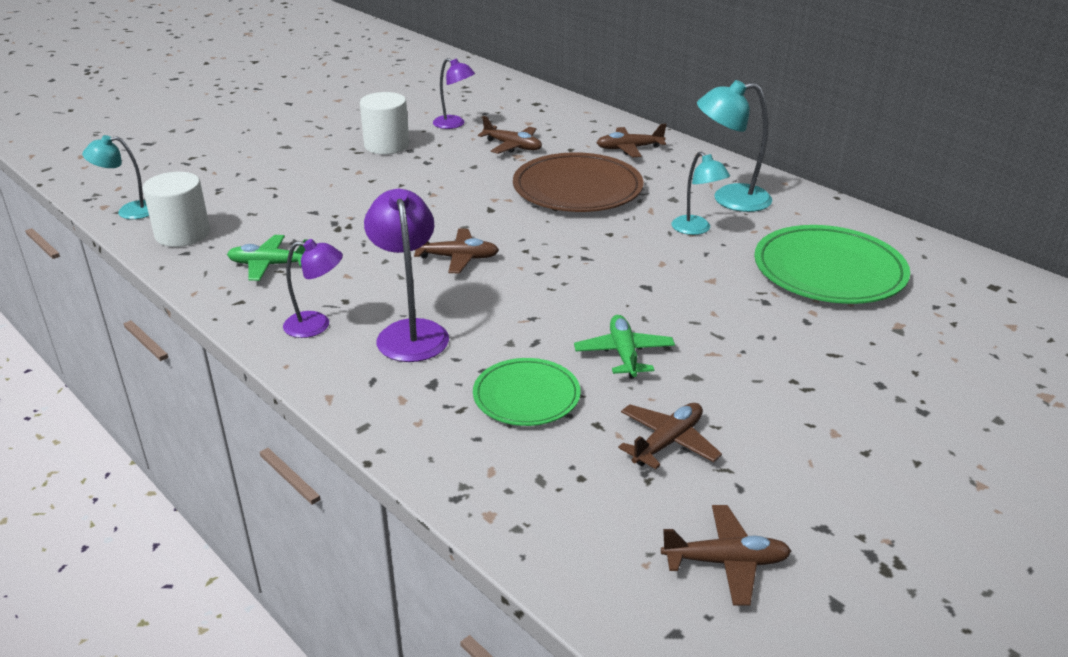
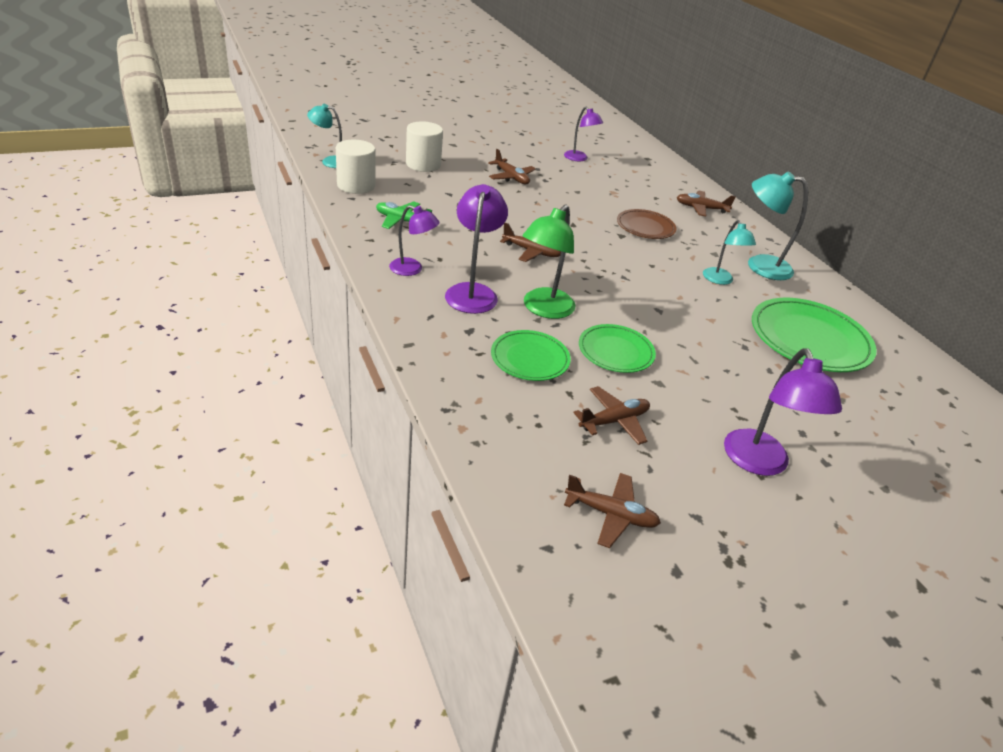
camera: 15 degrees right, 5 degrees up
white cylinder [360,92,409,154] -> white cylinder moved to [406,121,443,172]
brown plane [478,116,542,154] -> brown plane moved to [488,149,536,184]
brown plate [513,152,644,212] -> brown plate [617,209,676,239], size x0.59
green plane [574,315,675,379] -> green plate [579,324,656,373]
none -> green lamp [523,204,576,319]
none -> purple lamp [724,348,842,476]

